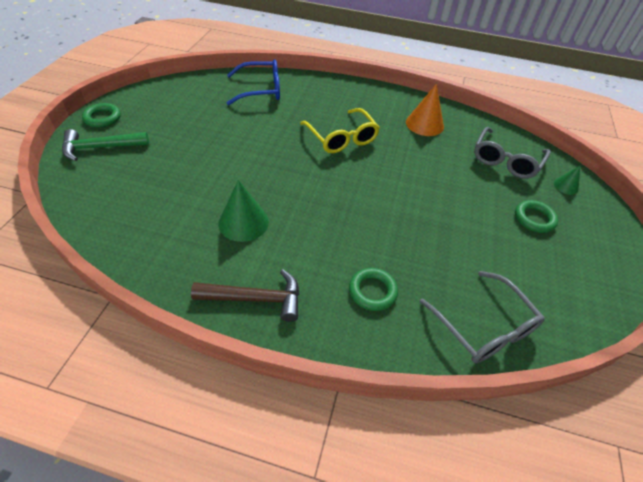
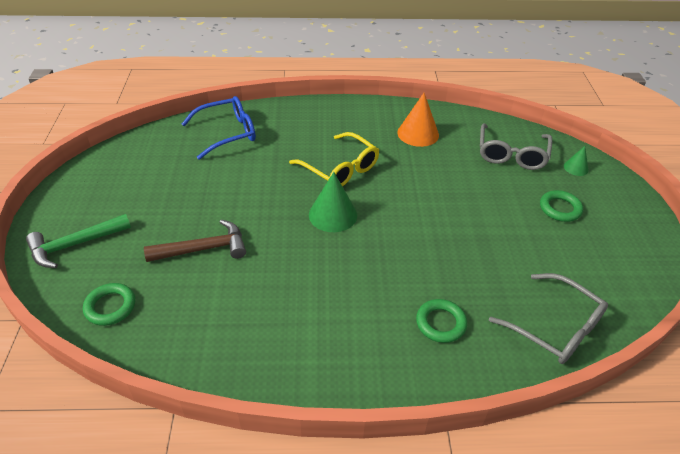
camera: 15 degrees left, 5 degrees down
green ring [82,103,121,127] -> green ring moved to [83,283,136,326]
brown hammer [191,269,299,322] -> brown hammer moved to [144,219,246,262]
green cone [218,180,269,242] -> green cone moved to [309,172,357,232]

